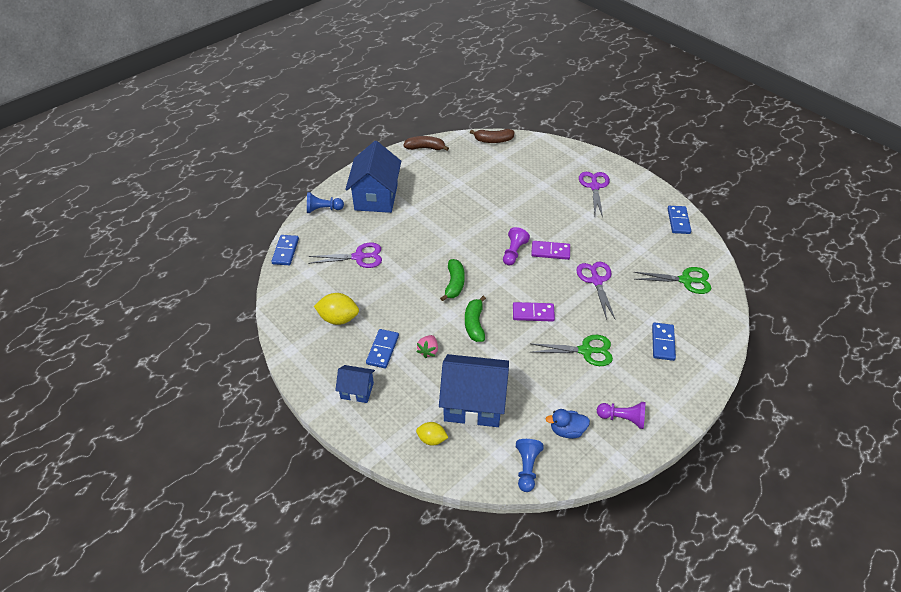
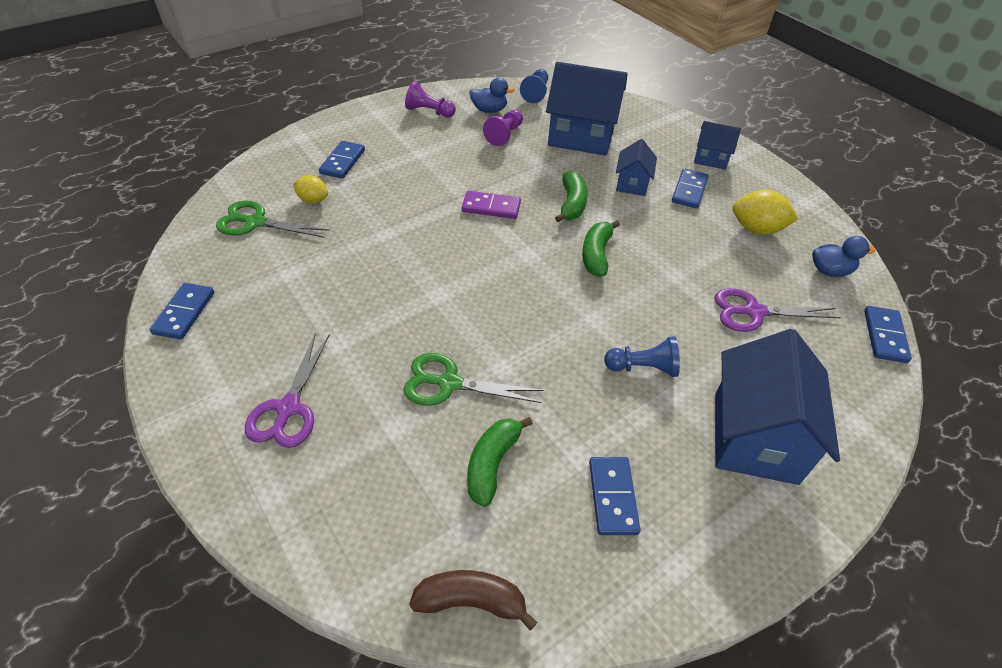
camera: 175 degrees left, 0 degrees up
blue pawn [307,192,344,213] -> blue pawn moved to [604,336,680,377]
brown banana [403,136,449,151] -> none
pink strawberry [416,335,438,358] -> blue house [616,139,657,196]
yellow lemon [416,422,449,445] -> yellow lemon moved to [293,175,328,203]
purple pawn [503,227,530,266] -> purple pawn moved to [483,110,523,146]
green scissors [530,335,613,366] -> green scissors moved to [404,353,543,406]
purple domino [531,241,570,260] -> none
purple scissors [576,262,616,320] -> none
none -> green banana [467,417,533,507]
none -> blue domino [589,457,640,535]
none -> blue duck [812,236,875,277]

